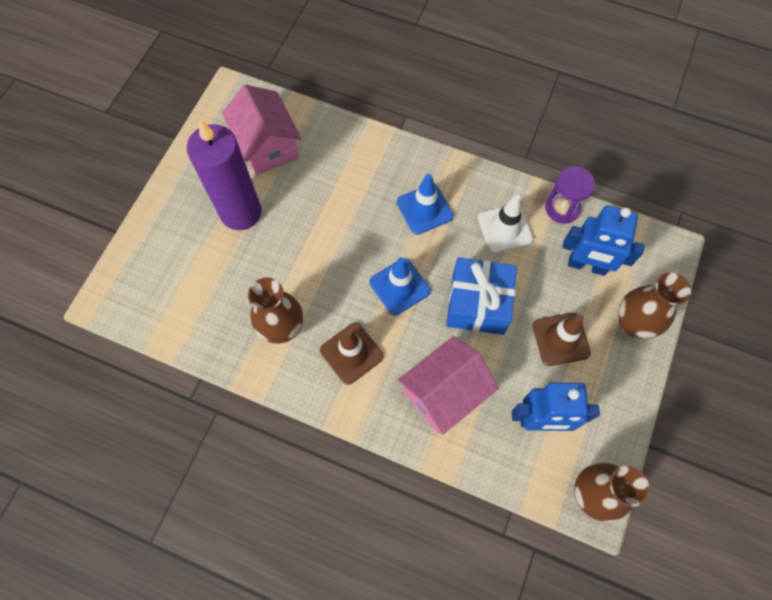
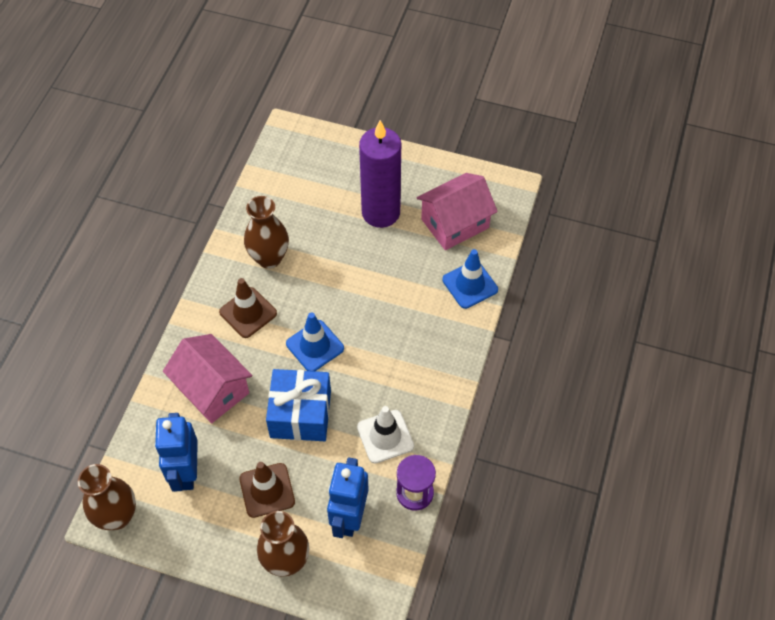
camera: 85 degrees right, 10 degrees down
blue traffic cone [397,174,453,235] -> blue traffic cone moved to [442,249,498,309]

